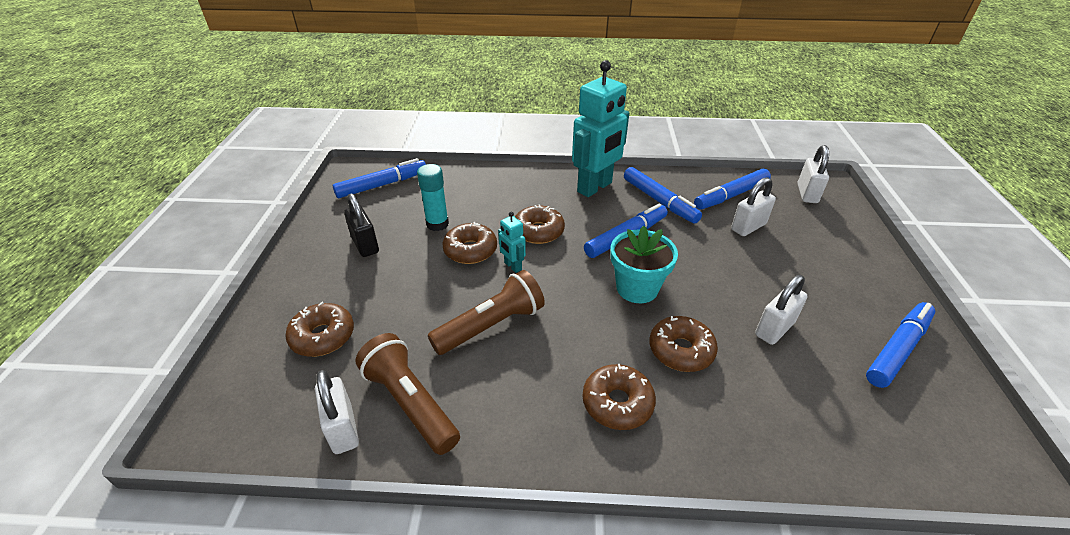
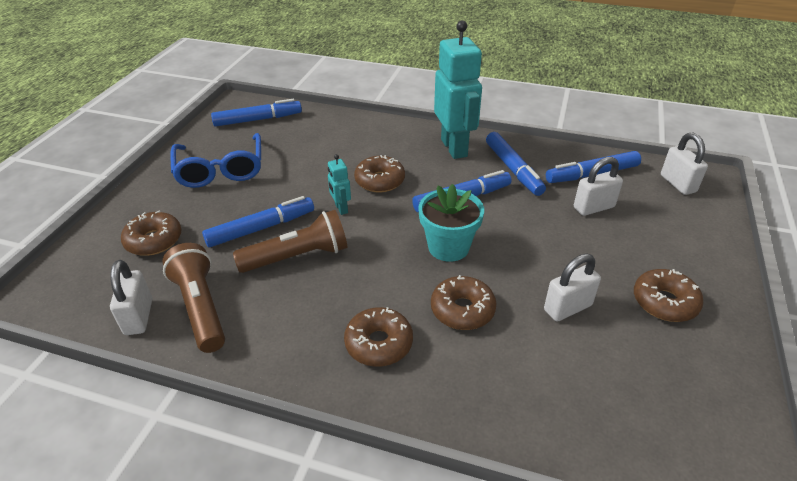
camera: 15 degrees right, 0 degrees up
black padlock [344,193,379,257] -> blue glasses [170,133,261,188]
turquoise glue stick [417,164,449,231] -> none
brown donut [442,222,497,264] -> brown donut moved to [634,269,703,322]
turquoise robot [572,60,629,197] -> turquoise robot turned 75 degrees counterclockwise [434,21,482,159]
white padlock [797,145,829,203] -> white padlock turned 45 degrees counterclockwise [661,133,708,195]
blue marker [866,302,935,388] -> blue marker moved to [202,196,314,247]

